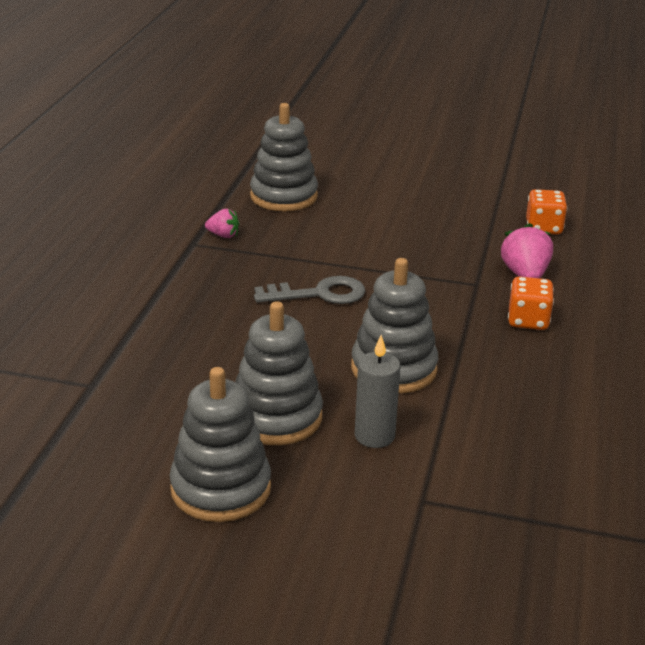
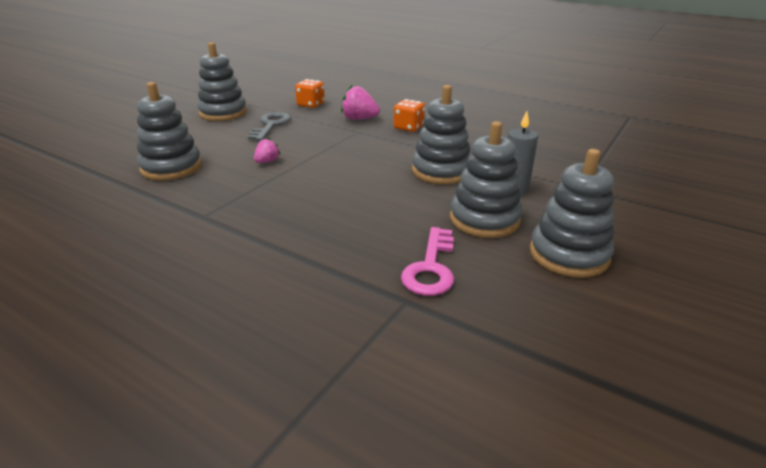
camera: 70 degrees left, 0 degrees up
pink strawberry [205,209,239,238] -> pink strawberry moved to [254,138,281,163]
grey key [254,276,365,304] -> grey key moved to [248,112,291,141]
none -> grey stacking toy [197,42,247,121]
none -> pink key [401,227,454,296]

